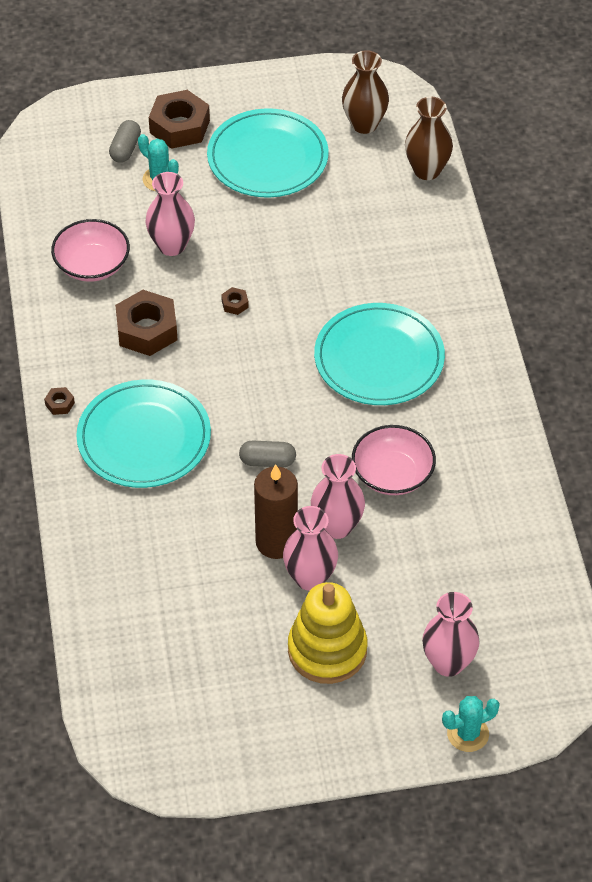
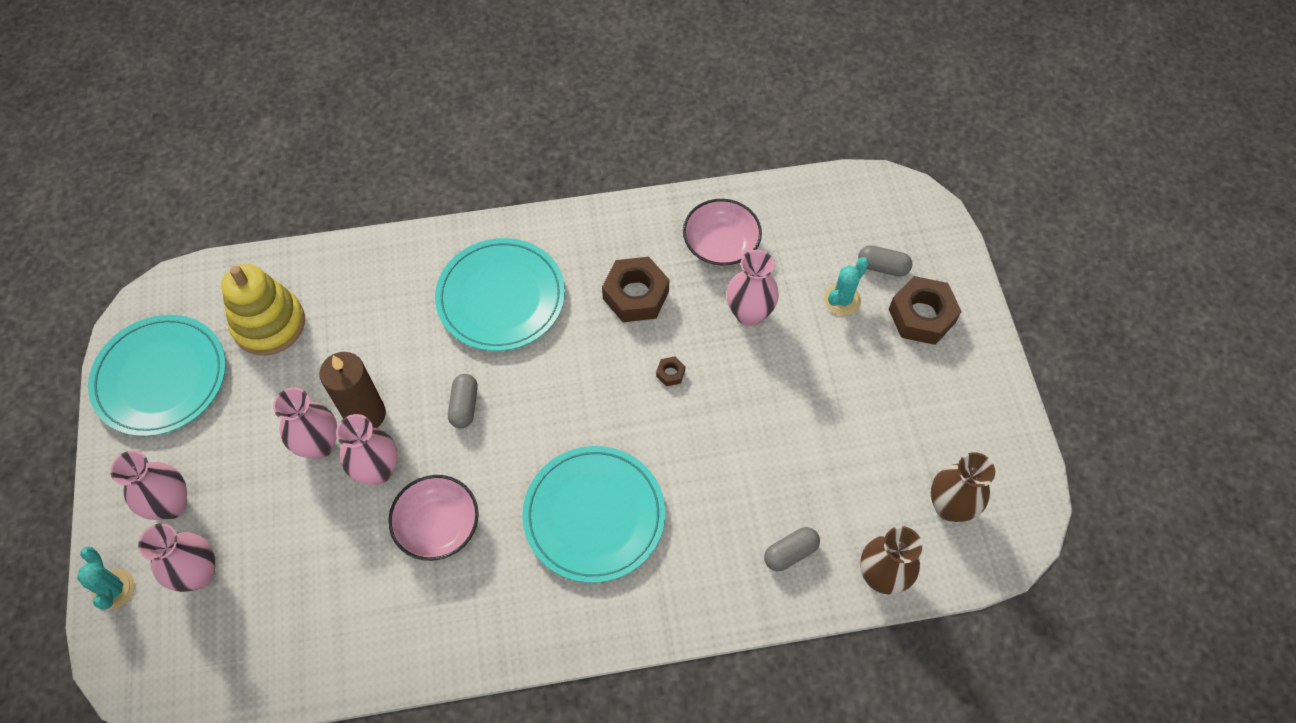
camera: 90 degrees right, 10 degrees up
brown nut [44,387,75,415] -> none
turquoise plate [207,108,329,198] -> turquoise plate moved to [88,315,226,436]
yellow stacking toy [288,582,367,684] -> yellow stacking toy moved to [221,264,305,355]
none -> pink vase [110,451,187,520]
none -> grey capsule [764,527,820,571]

